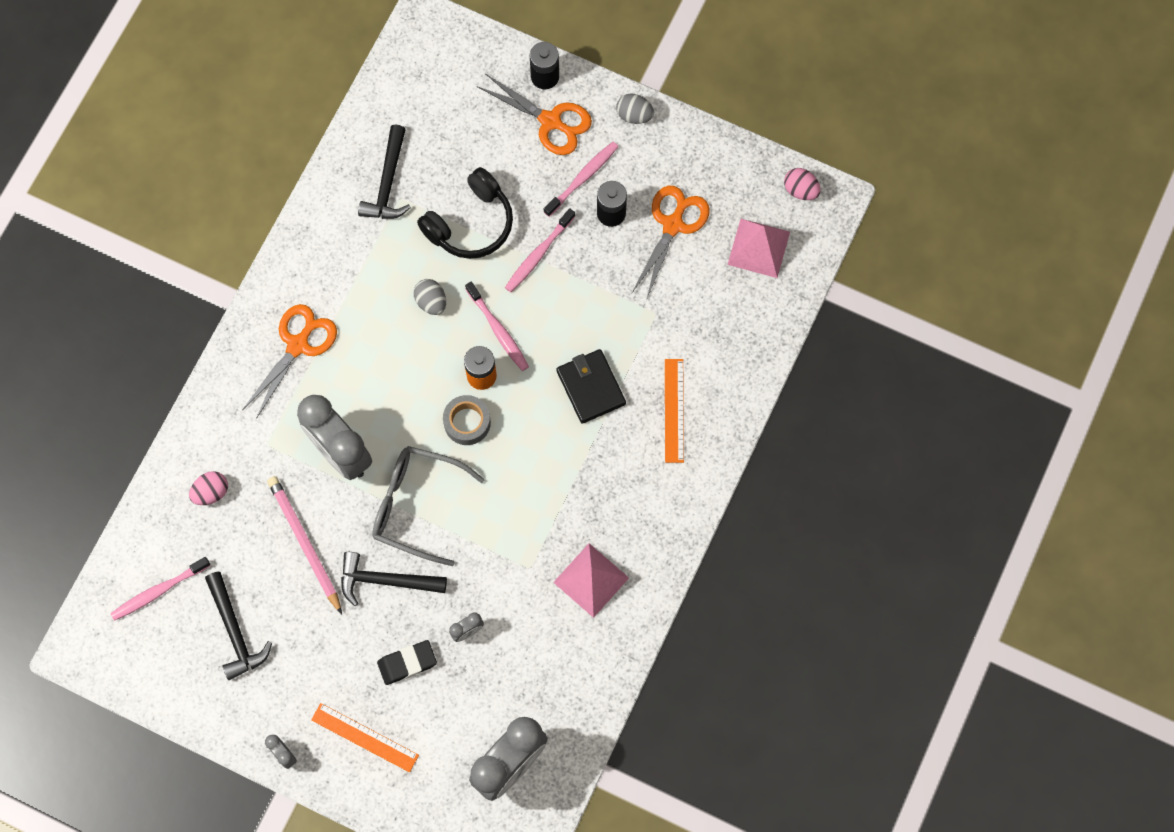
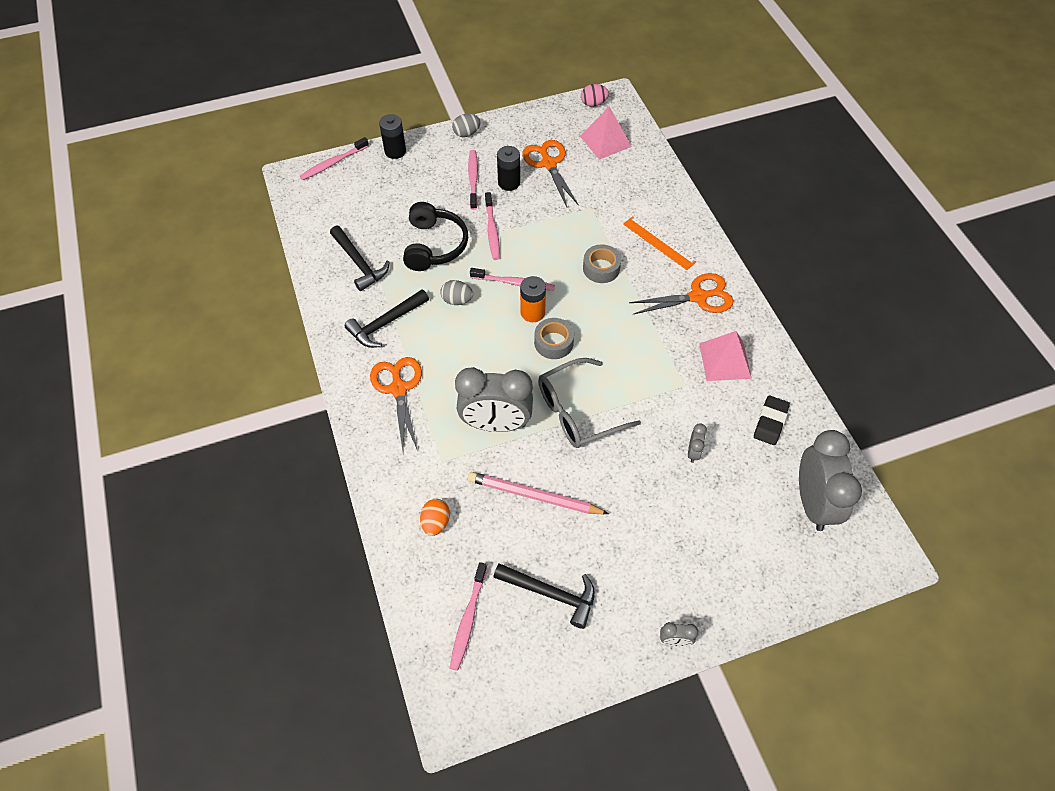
camera: 45 degrees left, 15 degrees down
pink egg [189,471,228,505] -> orange egg [420,499,450,536]
orange ruler [311,703,419,772] -> none
black hammer [341,552,447,606] -> black hammer moved to [345,289,429,348]
black eraser [377,640,437,685] -> black eraser moved to [754,396,790,445]
orange scissors [477,74,592,155] -> orange scissors moved to [629,273,733,314]
black wallet [557,349,626,424] -> grey tape [583,244,621,283]
none -> pink toothbrush [300,137,369,180]

